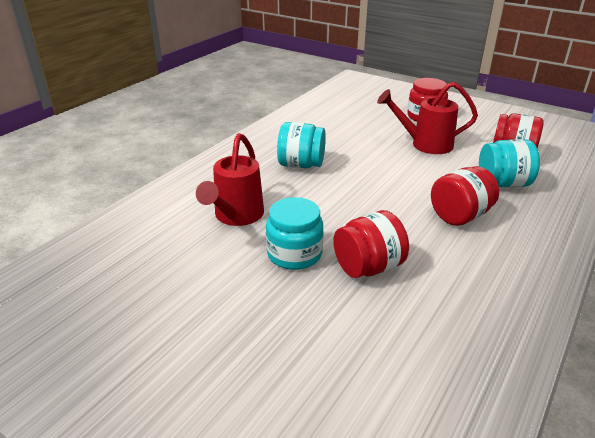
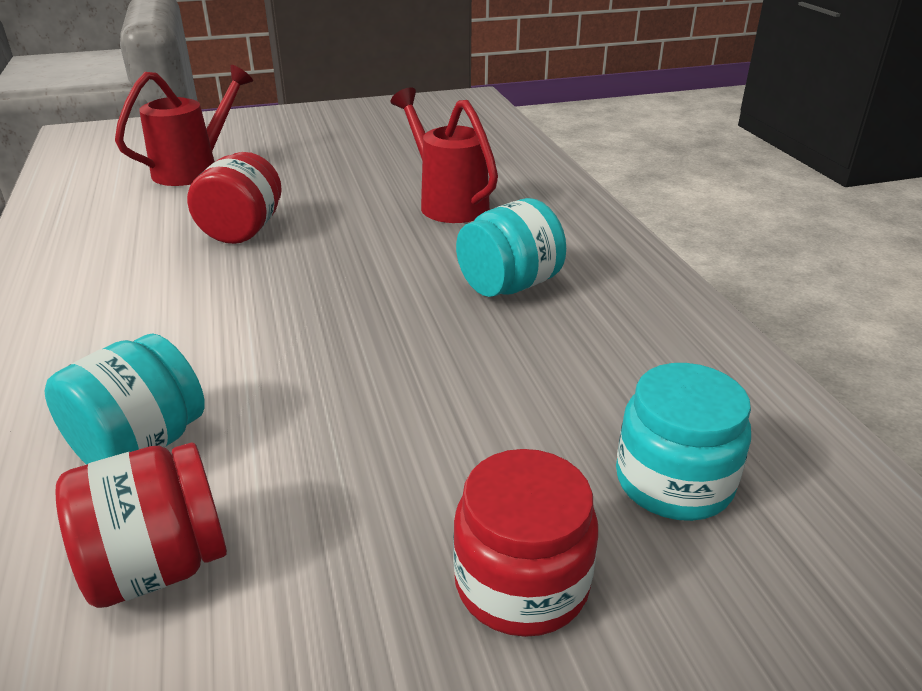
camera: 130 degrees right, 0 degrees up
turquoise jar [266,197,323,270] -> turquoise jar moved to [616,363,751,521]
red watering can [377,82,478,154] -> red watering can moved to [115,65,253,186]
red jar [431,166,499,226] -> none

